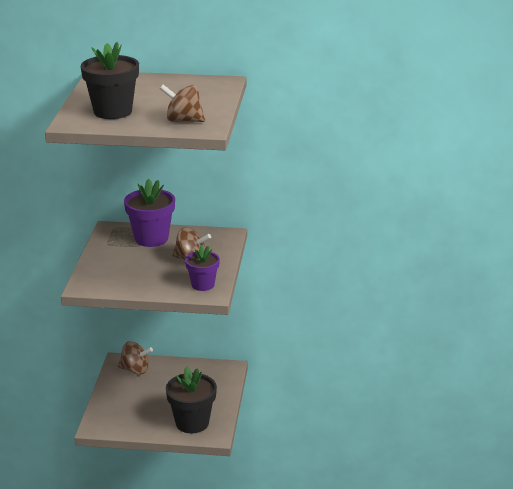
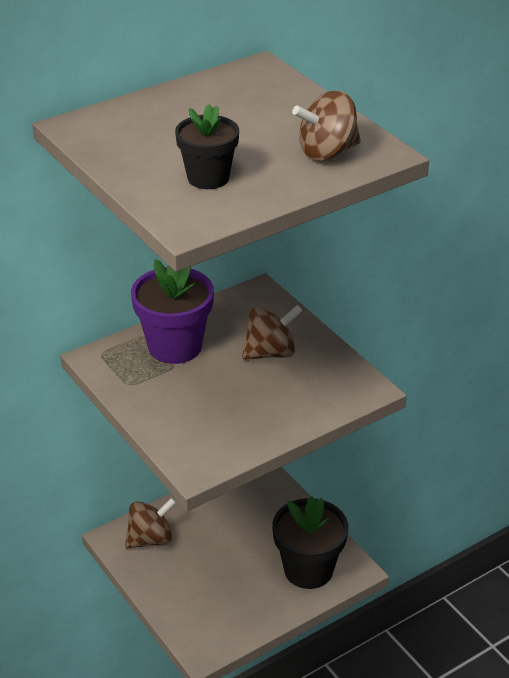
camera: 40 degrees left, 10 degrees up
black flower pot [81,42,139,119] -> black flower pot [175,104,239,189], size x0.63
purple flower pot [185,245,220,291] -> none

